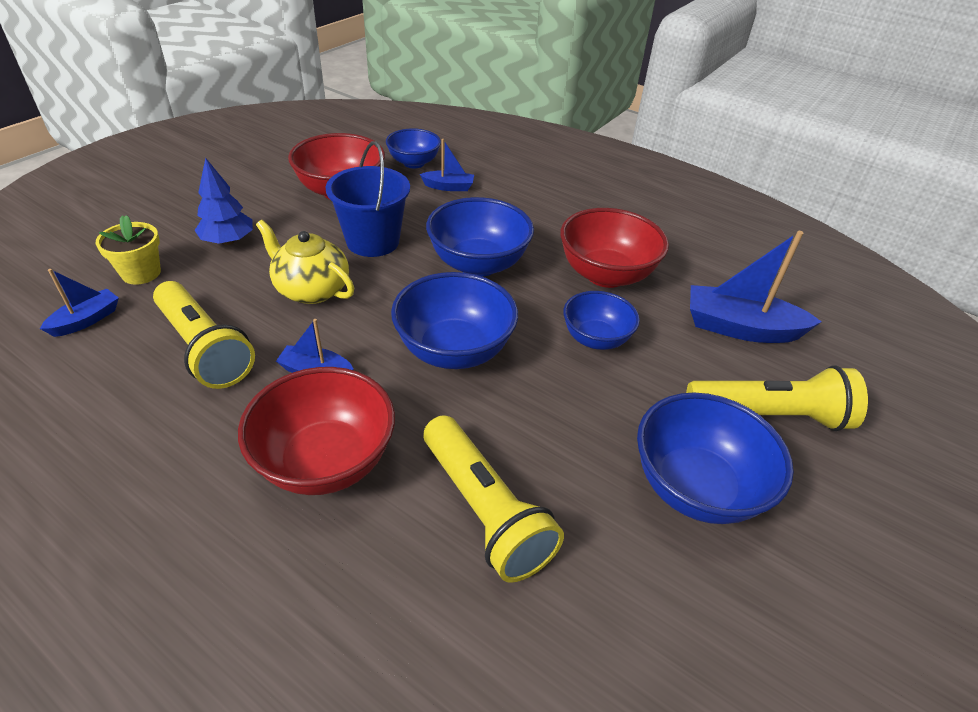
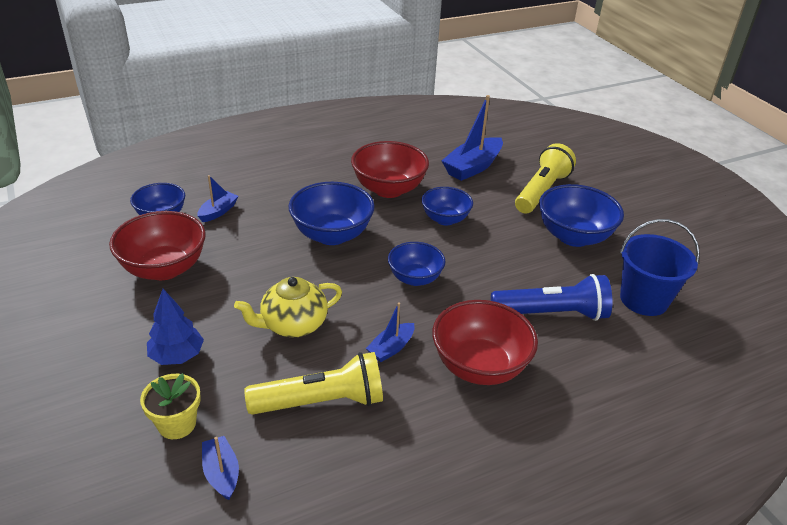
camera: 60 degrees left, 5 degrees down
blue bucket [325,141,410,257] -> blue bucket moved to [620,219,700,316]
blue bowl [391,272,518,369] -> blue bowl [388,242,446,286], size x0.64
yellow flashlight [424,415,564,583] -> blue flashlight [491,274,613,321]

